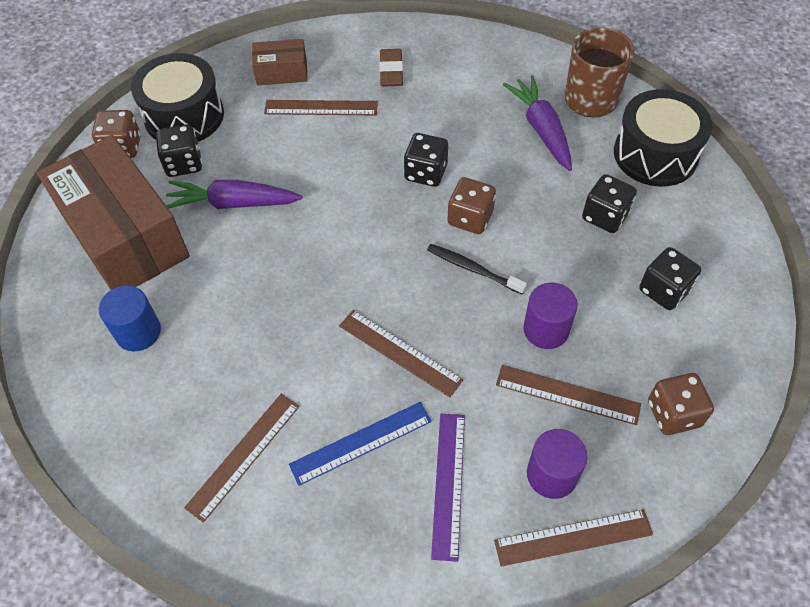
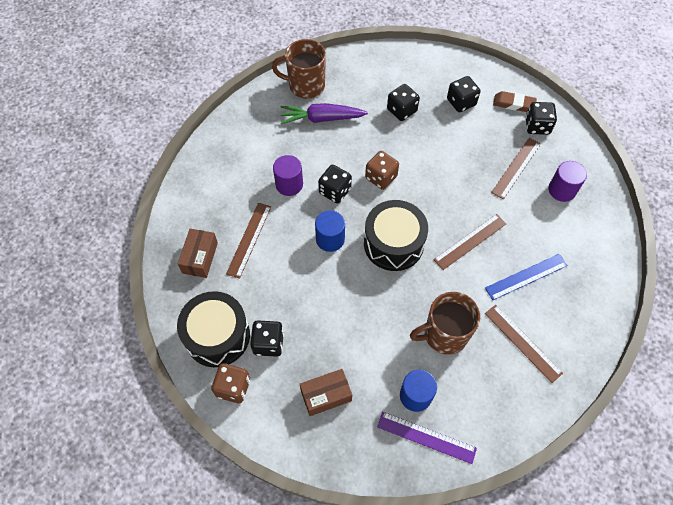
camera: 75 degrees left, 5 degrees up
brown box [37,135,190,290] -> brown box [300,369,352,416], size x0.46
purple carrot [166,180,303,209] -> none
blue ruler [289,402,432,486] -> blue ruler turned 75 degrees clockwise [485,254,568,300]
brown eraser [379,49,403,86] -> brown eraser moved to [493,91,537,112]
black toothbrush [427,244,527,295] -> none
purple ruler [431,414,465,562] -> purple ruler moved to [377,412,477,464]
brown ruler [494,509,653,567] -> none
purple cylinder [523,282,578,349] -> purple cylinder moved to [273,155,303,196]
black drum [614,89,712,187] -> black drum moved to [364,200,428,271]
brown dice [648,373,714,435] -> black dice [526,102,557,135]
none -> blue cylinder [315,210,345,252]
none -> brown mug [410,292,480,355]

